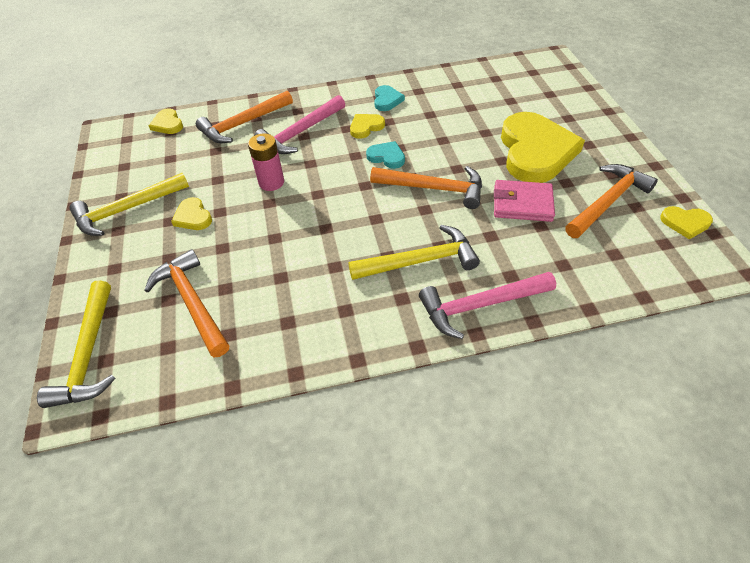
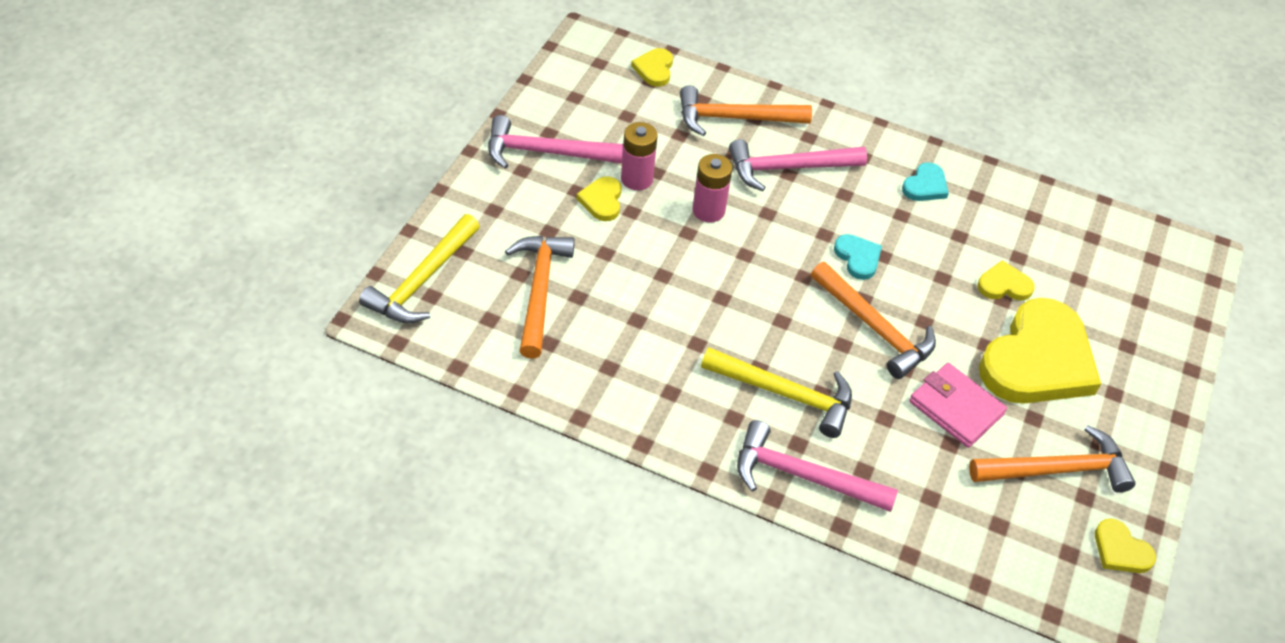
camera: 30 degrees right, 0 degrees up
yellow hammer [69,173,189,236] -> pink hammer [488,115,623,169]
yellow heart [350,114,385,139] -> yellow heart moved to [977,260,1035,301]
none -> pink battery [621,122,658,190]

